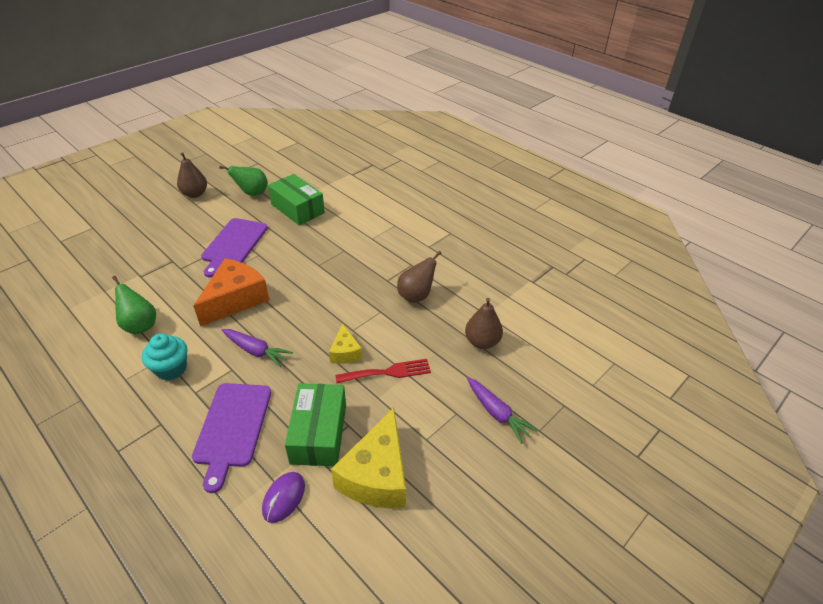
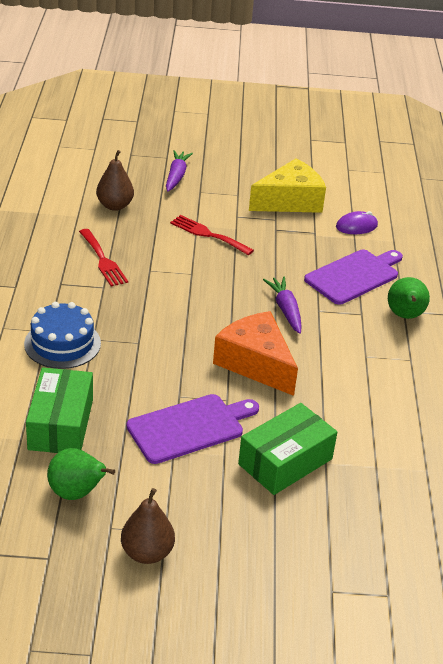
camera: 135 degrees left, 5 degrees down
green pear [112,276,156,335] -> green pear moved to [388,277,430,319]
turquoise cupcake [142,334,187,380] -> none
orange cheese [193,258,269,327] -> orange cheese turned 60 degrees clockwise [213,311,298,396]
green box [285,383,346,466] -> green box moved to [238,403,337,495]
yellow cheese [329,323,363,364] -> none
brown pear [397,251,441,303] -> red fork [79,229,128,287]
none -> blue cake [24,302,101,369]

